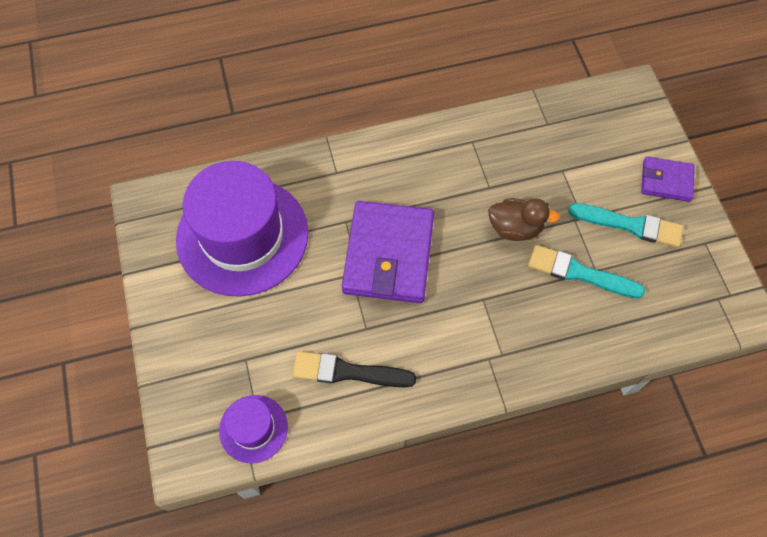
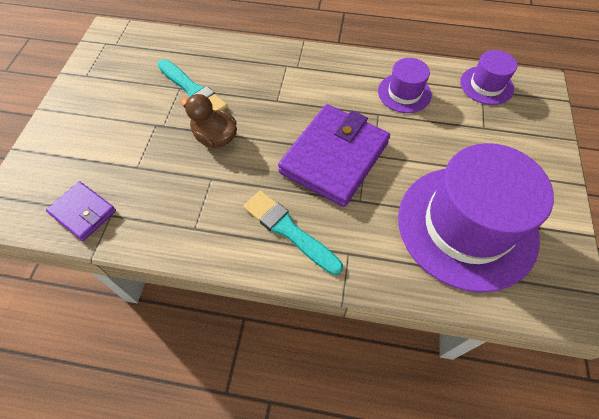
camera: 155 degrees left, 5 degrees down
black brush [293,351,416,387] -> purple hat [378,58,432,113]
turquoise brush [568,203,683,248] -> turquoise brush moved to [243,191,343,275]
purple wallet [641,156,695,202] -> purple wallet moved to [46,181,116,241]

